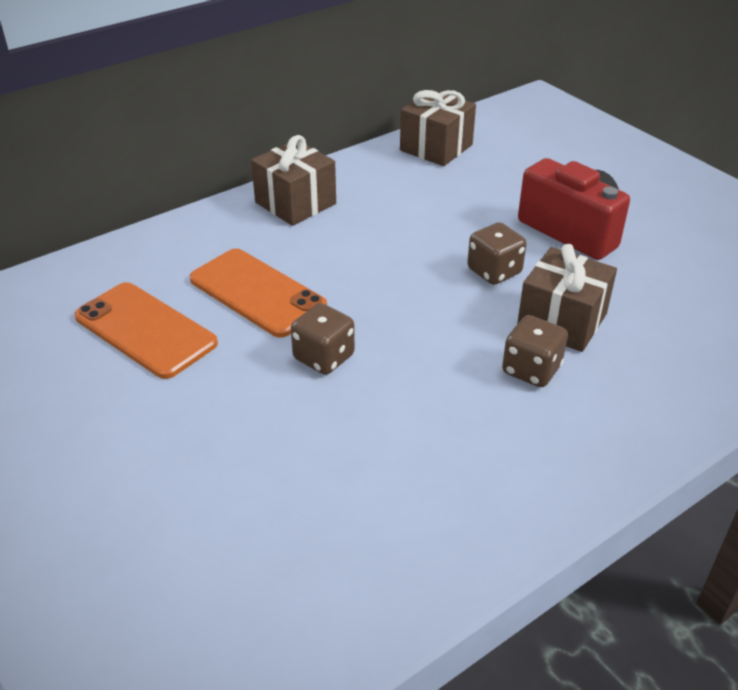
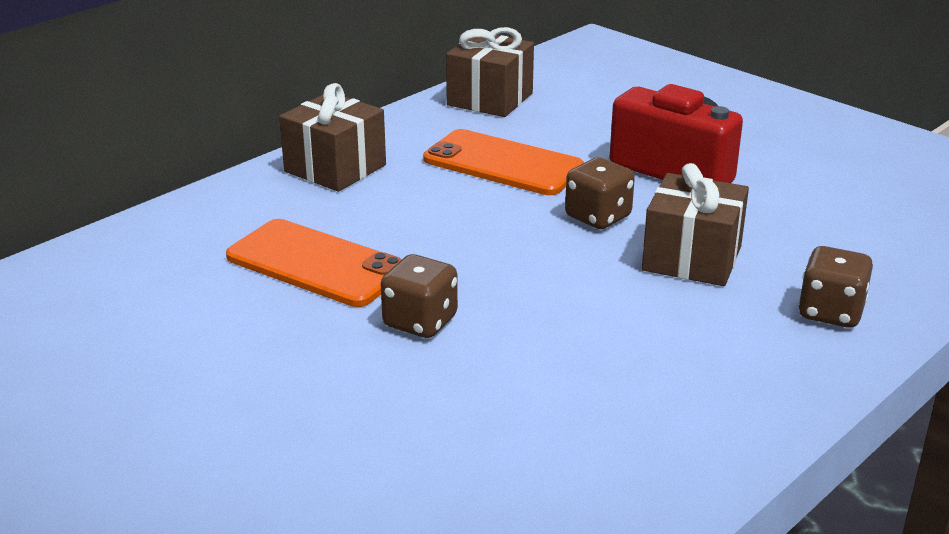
camera: 10 degrees left, 10 degrees down
orange phone [74,282,218,379] -> orange phone moved to [423,129,584,195]
brown dice [502,315,568,387] -> brown dice moved to [798,246,873,328]

